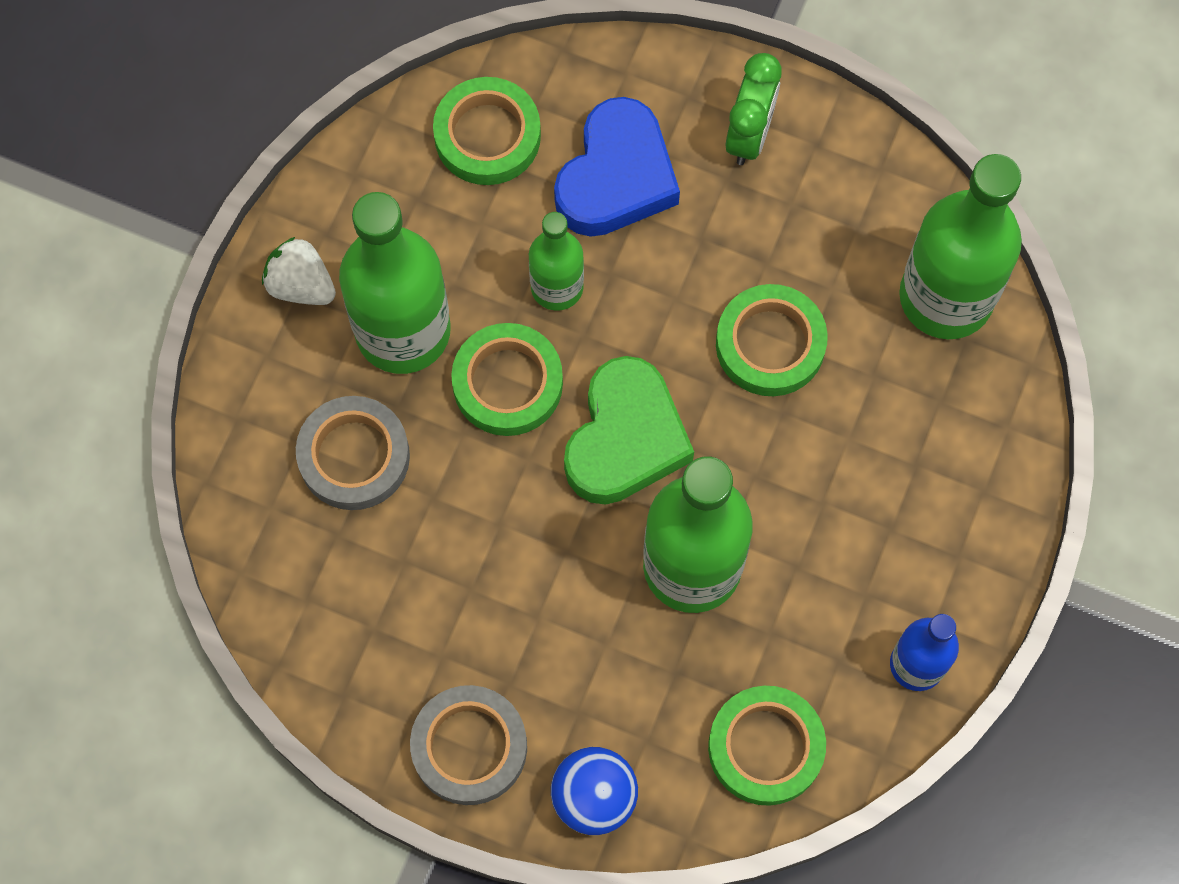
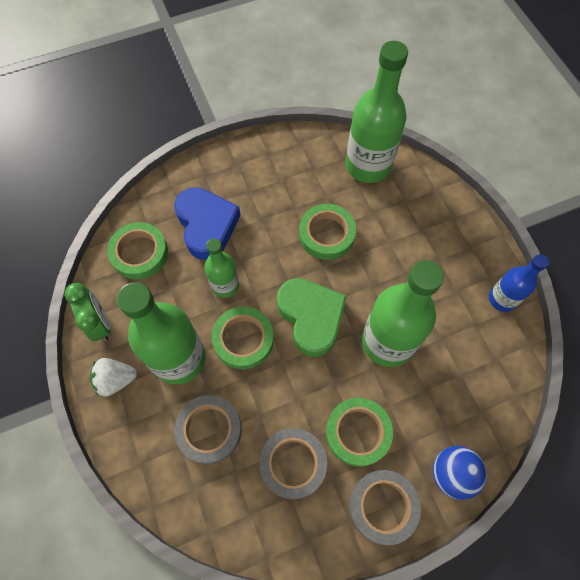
camera: 45 degrees left, 5 degrees down
green tape [708,686,826,806] -> green tape moved to [326,398,393,467]
green clock [726,53,781,165] -> green clock moved to [64,283,111,341]
none -> grey tape [260,428,327,499]

